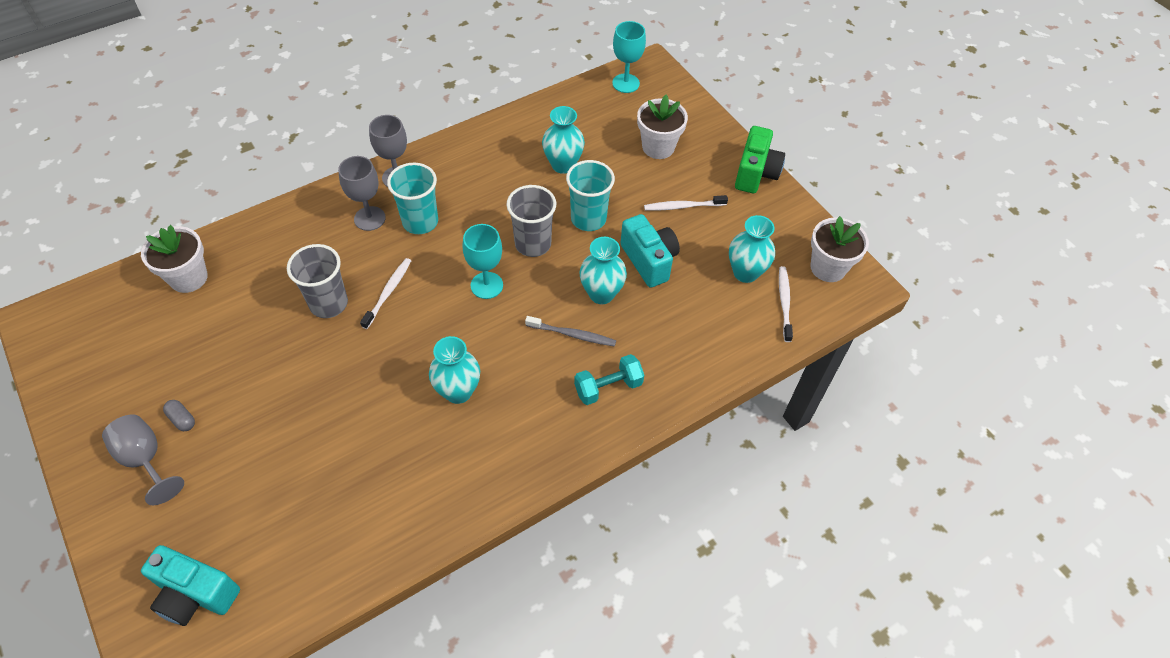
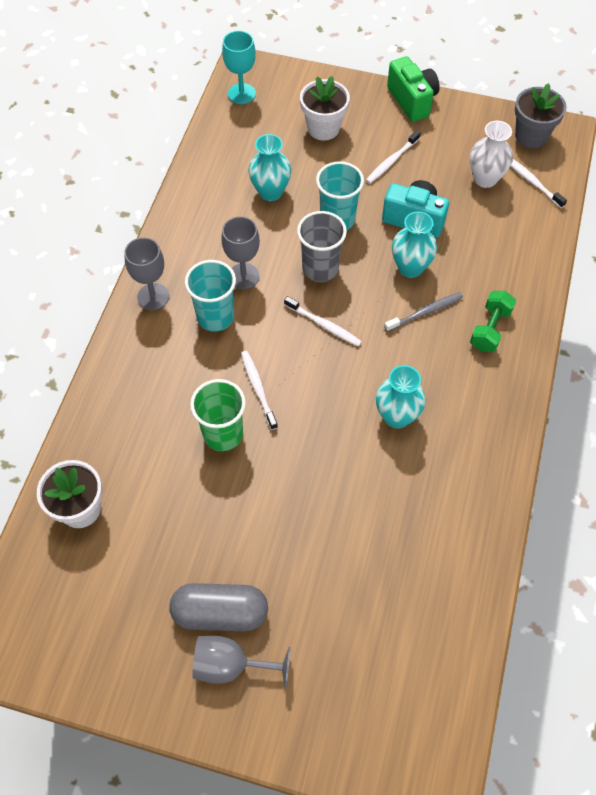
camera: 40 degrees left, 5 degrees up
turquoise camera [141,545,240,626] -> none
grey capsule [163,400,195,431] -> grey capsule [169,583,268,631], size x2.34
grey cup [287,244,348,318] -> green cup [190,379,246,451]
grey goblet [338,156,386,231] -> grey goblet moved to [221,216,260,289]
turquoise goblet [462,224,503,299] -> white toothbrush [284,296,362,347]
turquoise dumbbell [574,354,644,405] -> green dumbbell [470,291,516,352]
turquoise vase [729,215,775,283] -> white vase [470,121,513,188]
white flower pot [811,216,869,282] -> grey flower pot [515,83,567,148]

